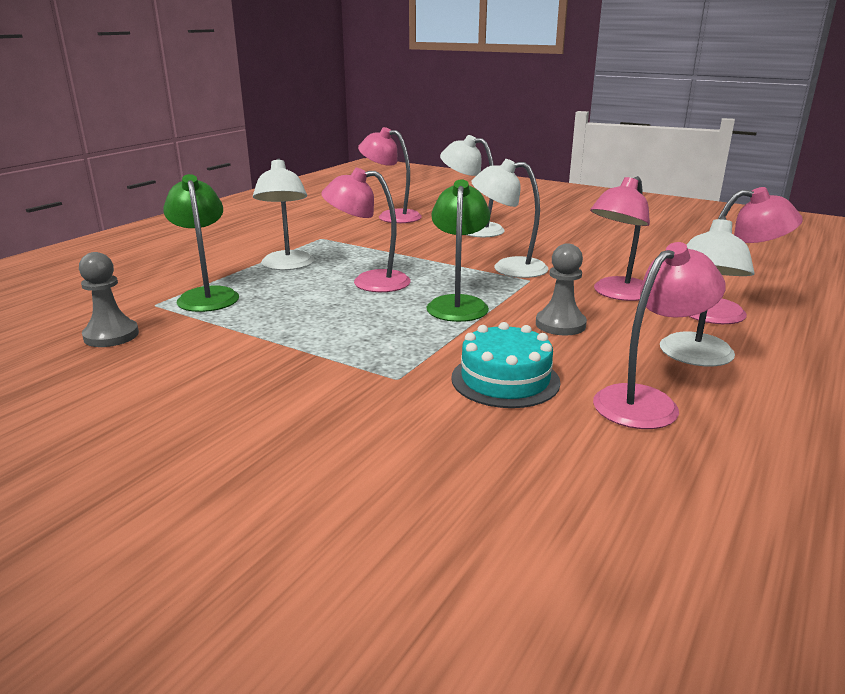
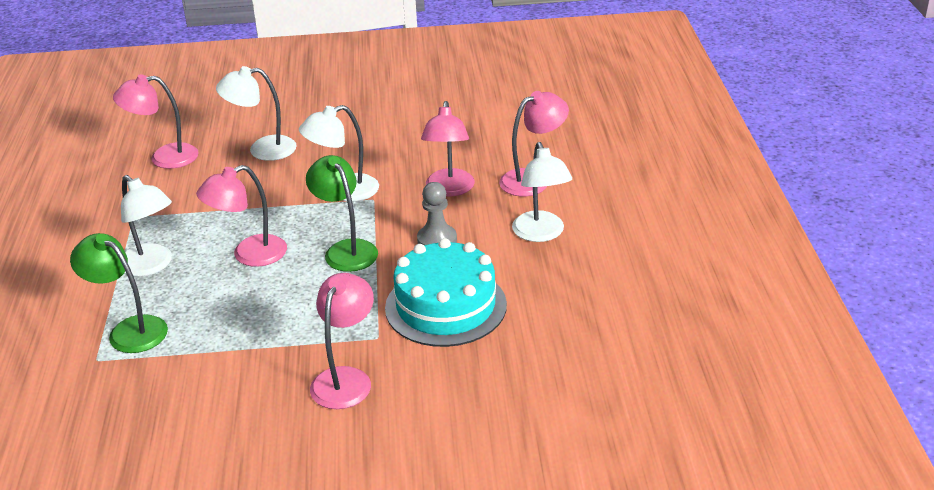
camera: 35 degrees left, 10 degrees up
grey pawn [79,252,139,347] -> none
turquoise cake [451,322,560,408] -> turquoise cake [385,238,507,347], size x1.53
pink lamp [593,242,726,429] -> pink lamp moved to [310,273,374,409]

